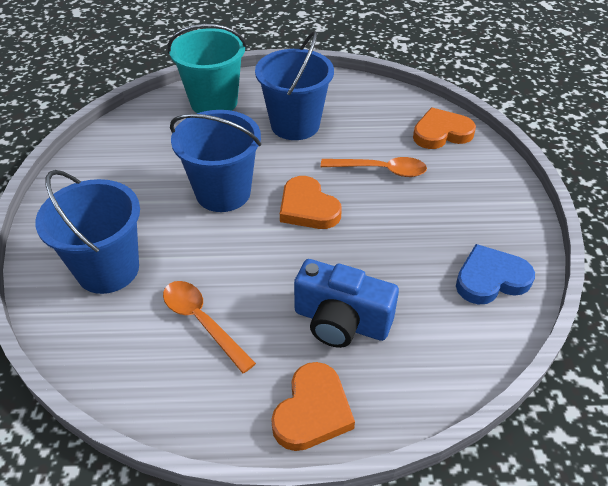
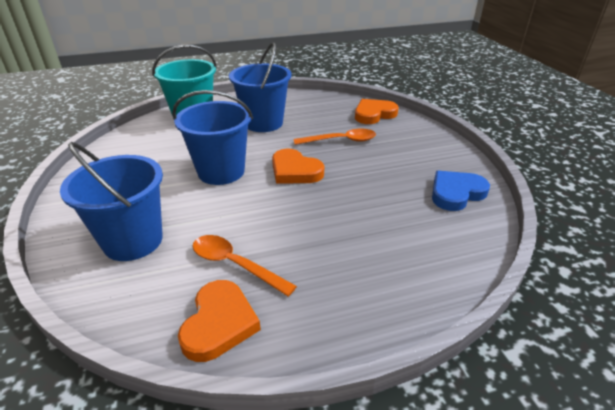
camera: 15 degrees left, 10 degrees down
orange heart [271,362,355,451] -> orange heart moved to [178,280,261,362]
blue camera [294,259,399,348] -> none

